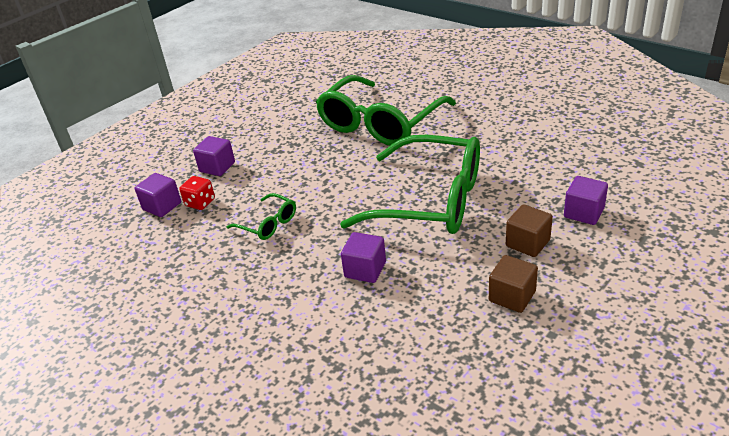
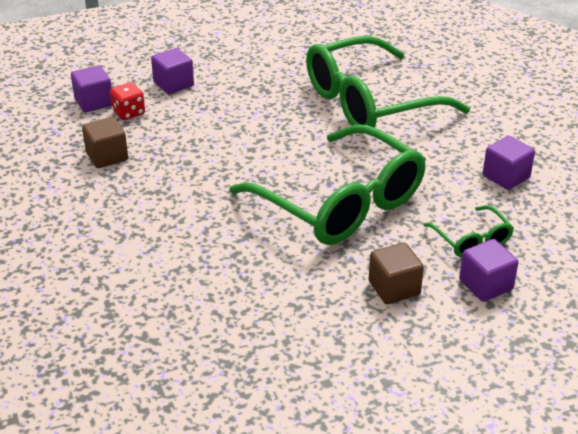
camera: 25 degrees right, 0 degrees up
green glasses [227,193,296,240] -> green glasses moved to [423,205,514,257]
purple cube [341,232,386,283] -> purple cube moved to [483,136,535,190]
brown cube [489,255,538,313] -> brown cube moved to [82,117,128,168]

